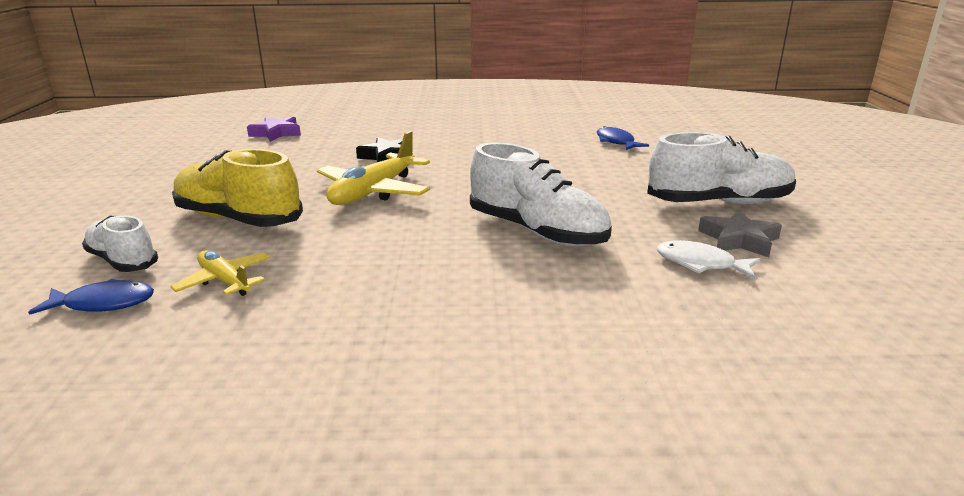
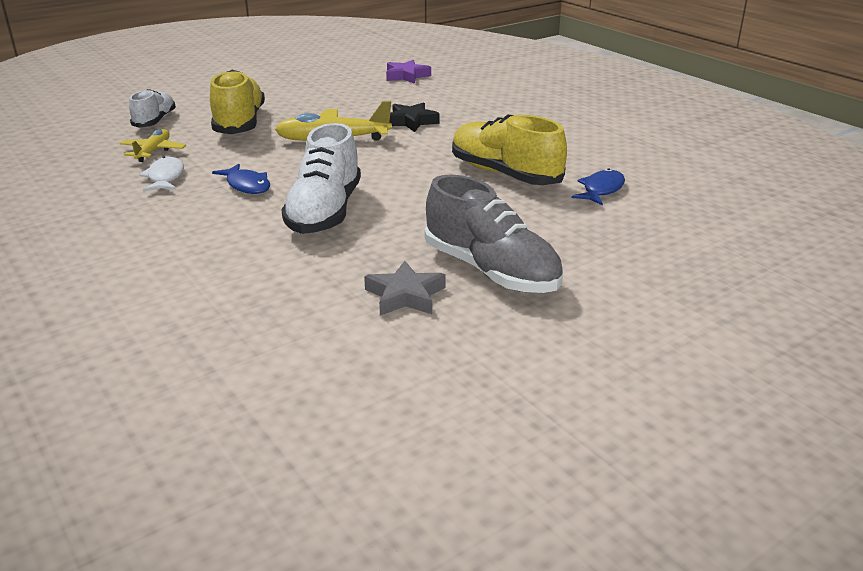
camera: 55 degrees right, 5 degrees up
blue fish [28,279,154,315] -> blue fish moved to [212,164,270,194]
white shoe [647,132,796,204] -> grey shoe [425,175,563,293]
white fish [657,240,760,279] -> white fish moved to [139,157,184,192]
none -> yellow shoe [452,114,567,185]

